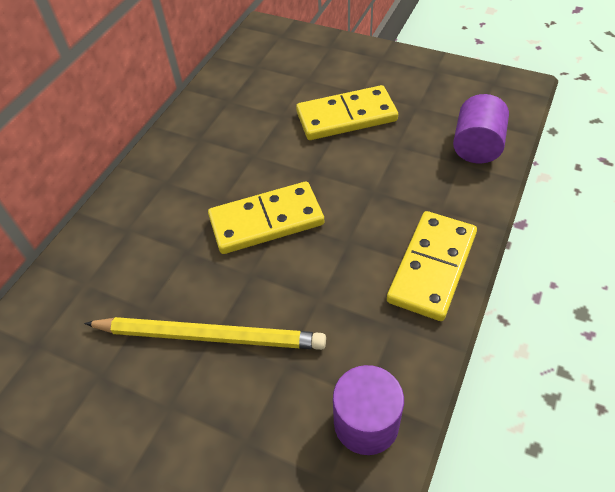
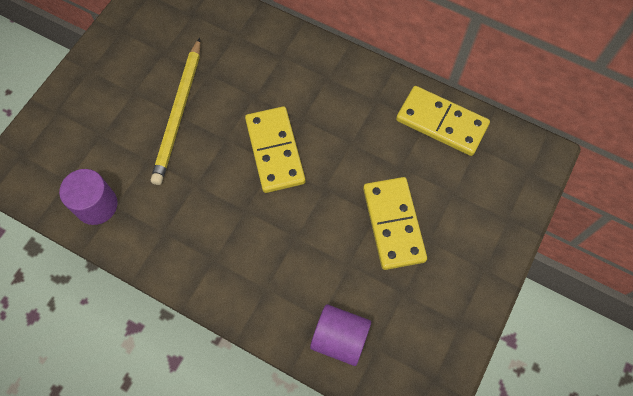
camera: 90 degrees right, 15 degrees up
yellow domino [387,211,477,321] -> yellow domino moved to [396,86,490,156]

